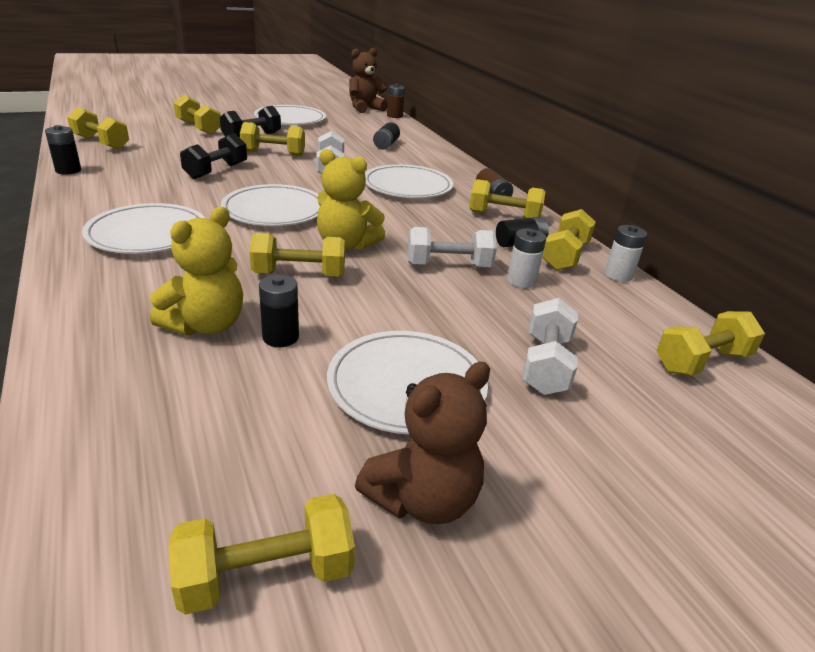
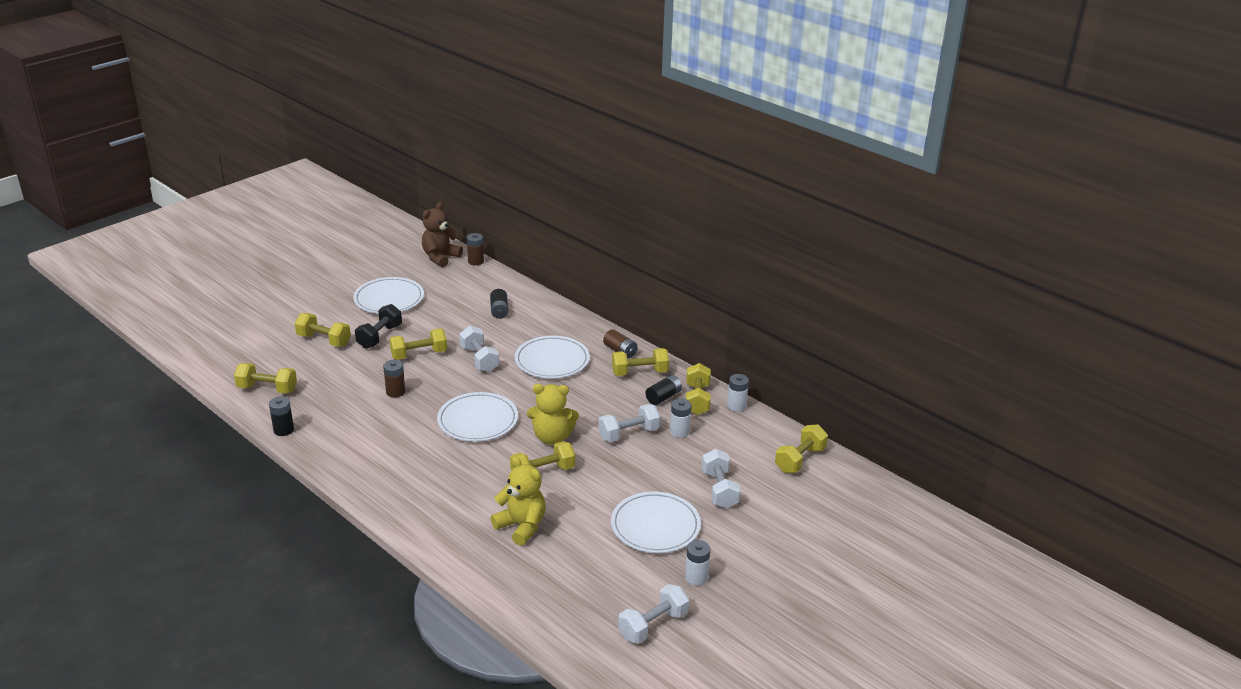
camera: 20 degrees left, 0 degrees up
white plate [82,203,205,254] -> none
yellow teddy bear [150,207,243,336] -> yellow teddy bear turned 60 degrees counterclockwise [491,457,546,546]
yellow dumbbell [169,494,355,615] -> white dumbbell [618,584,689,644]
black dumbbell [180,133,247,179] -> brown battery [383,360,405,398]
black battery [259,274,299,347] -> none
brown teddy bear [355,362,490,524] -> white battery [685,540,710,586]

